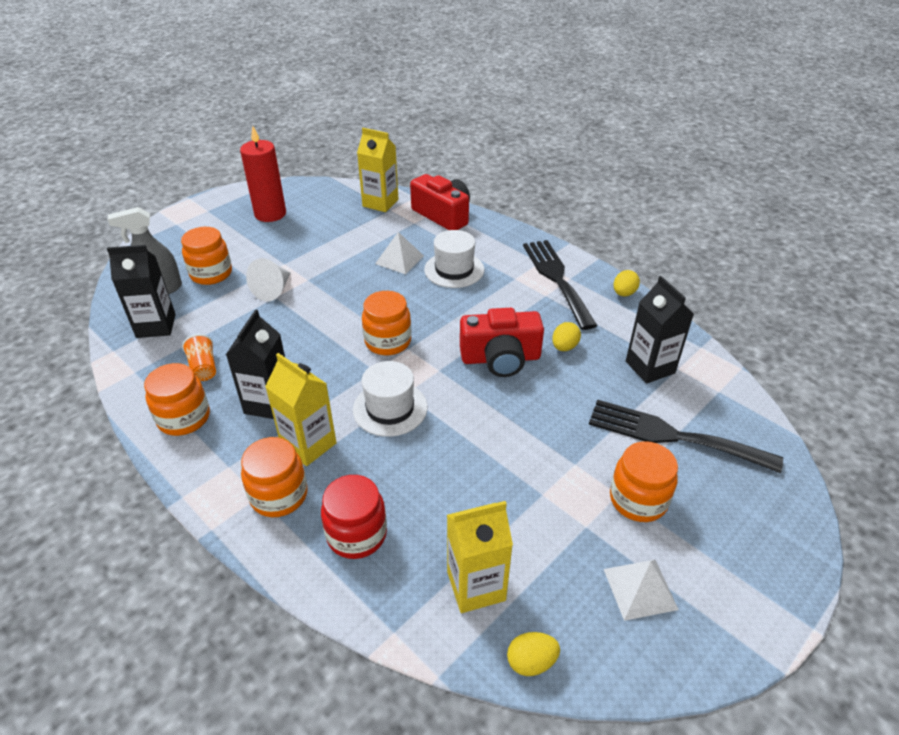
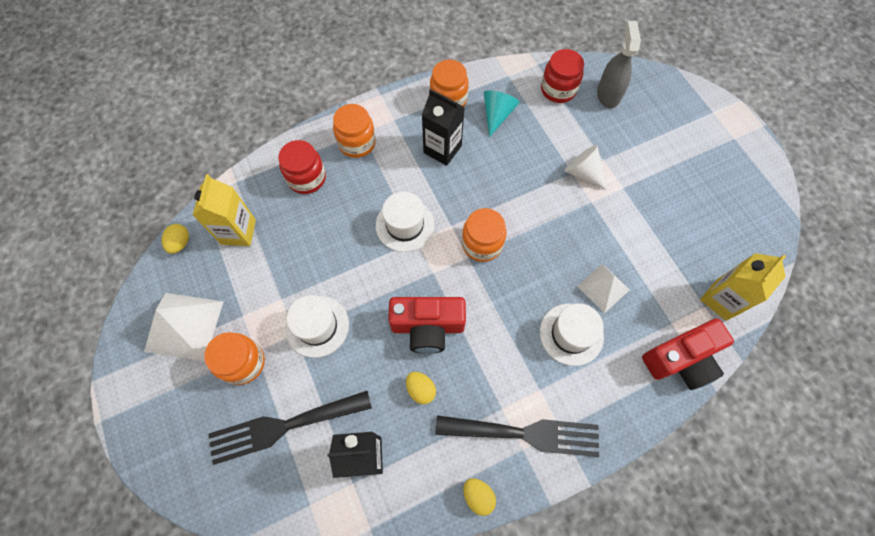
camera: 110 degrees right, 25 degrees up
black carton [107,245,176,338] -> red jar [541,49,584,103]
orange jar [181,227,232,285] -> none
orange cup [182,334,216,381] -> turquoise cone [483,90,520,137]
red candle [240,126,286,222] -> none
yellow carton [265,353,336,466] -> none
red camera [460,308,544,377] -> red camera turned 105 degrees counterclockwise [388,297,466,354]
black fork [589,400,783,473] -> black fork turned 150 degrees counterclockwise [208,391,372,465]
white pyramid [604,560,679,621] -> white pyramid [144,293,224,361], size x1.61
none -> white hat [285,295,349,358]

